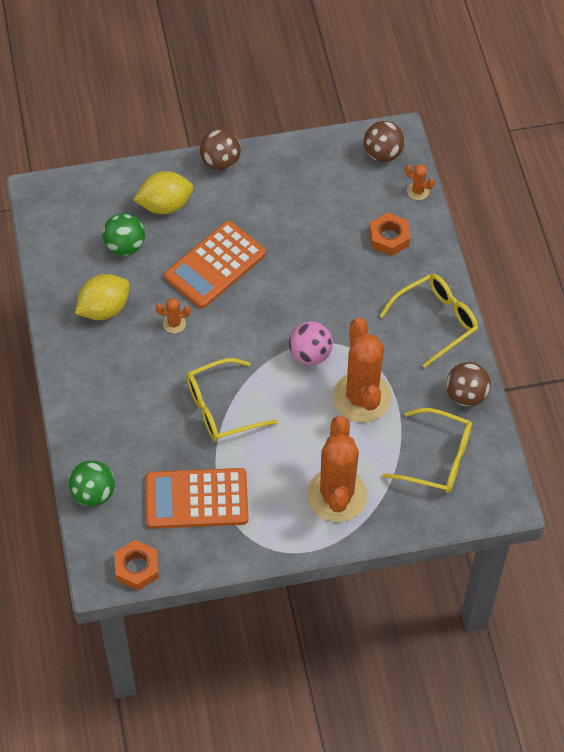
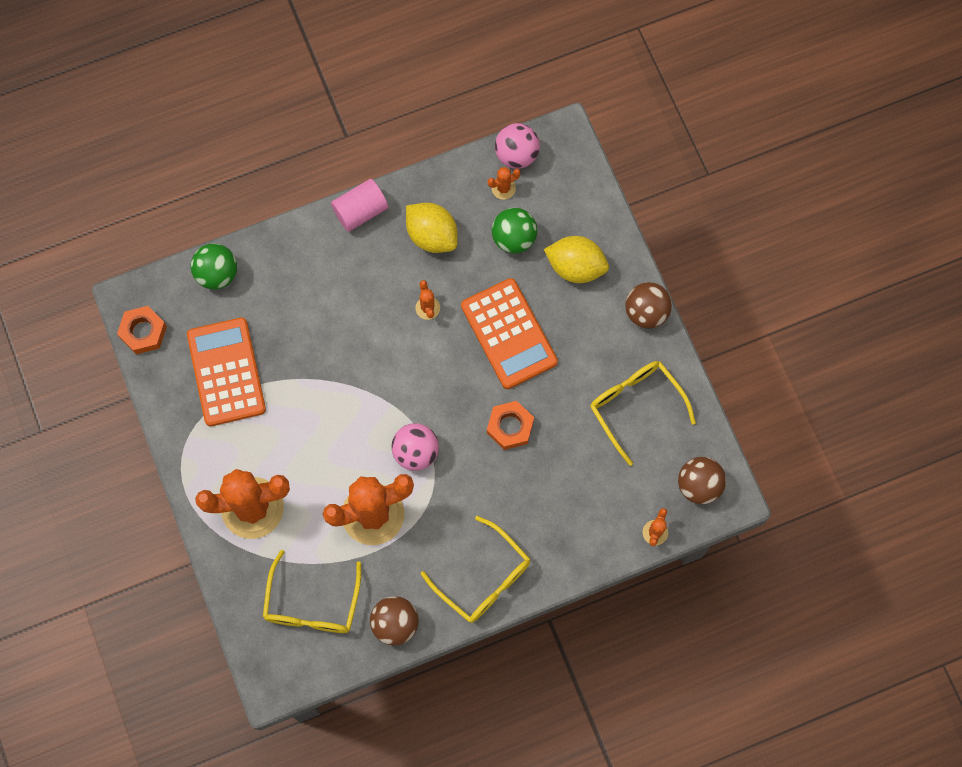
camera: 80 degrees right, 15 degrees up
yellow lemon [134,171,193,214] -> yellow lemon turned 45 degrees counterclockwise [544,236,609,283]
orange calculator [164,221,266,309] -> orange calculator turned 150 degrees counterclockwise [461,278,558,389]
yellow glasses [186,358,278,441] -> yellow glasses moved to [590,361,696,466]
orange nut [369,213,410,256] -> orange nut moved to [487,401,534,450]
none -> pink cylinder [331,179,388,232]
none -> orange cactus [487,167,521,199]
none -> pink ball [495,123,540,169]

